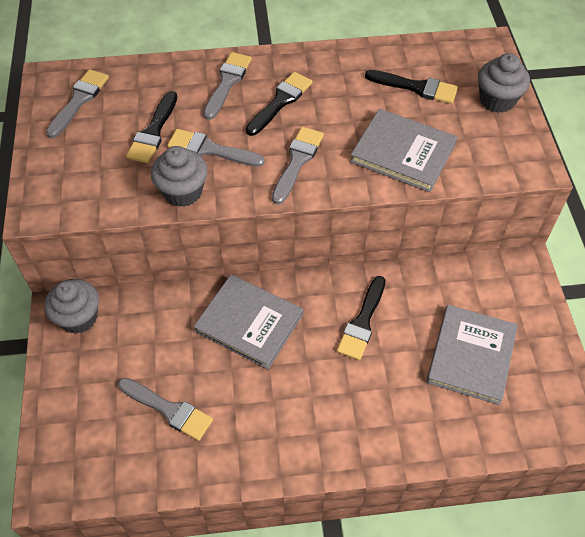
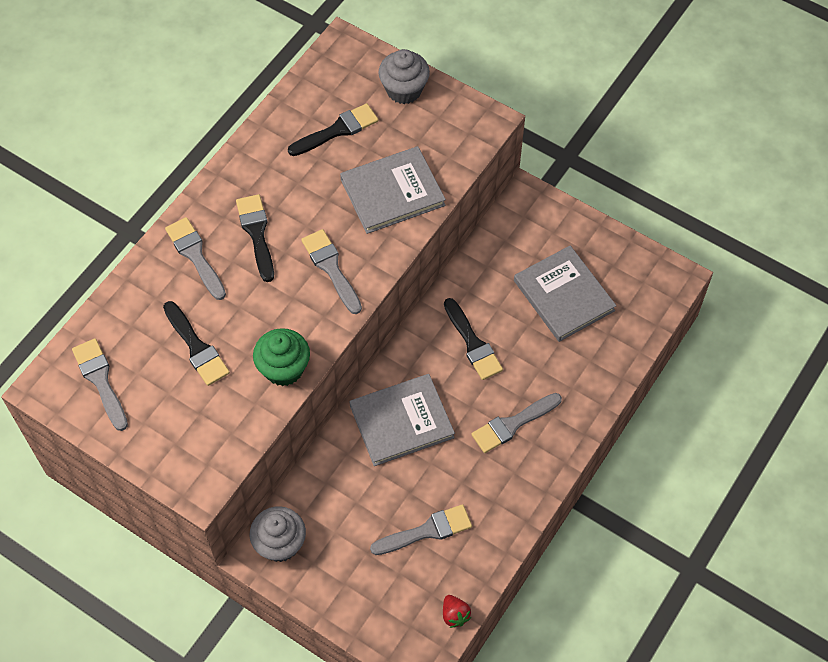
camera: 50 degrees left, 5 degrees up
grey cupcake [151,146,207,207] -> green cupcake [253,328,310,386]
grey brush [167,129,265,167] -> grey brush moved to [471,393,562,453]
none -> red strawberry [443,595,471,628]

